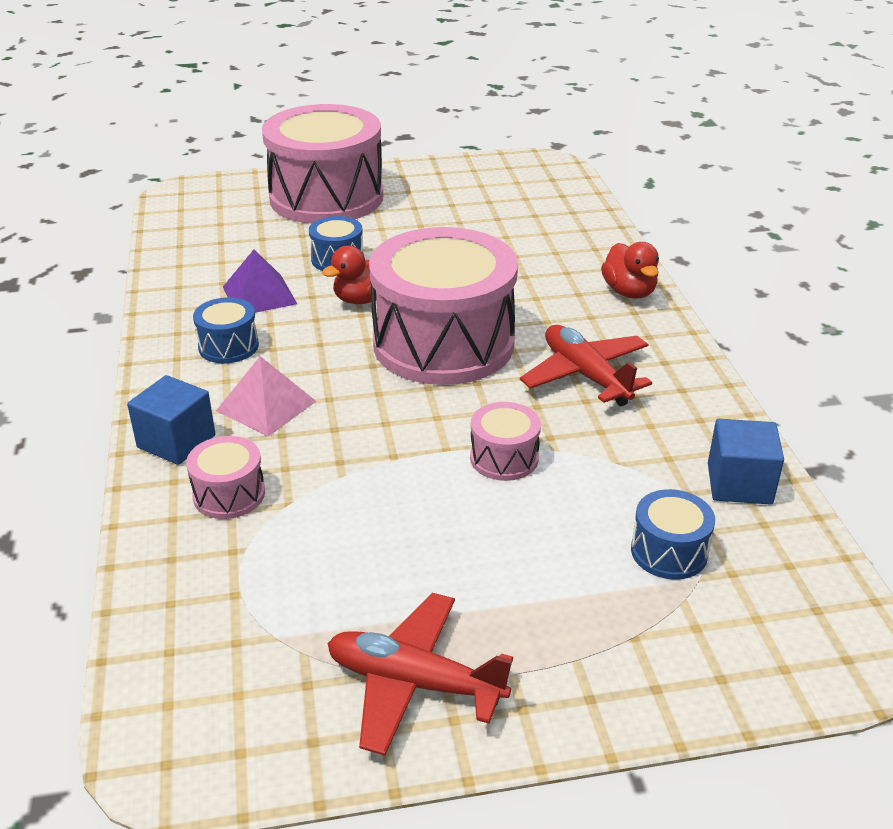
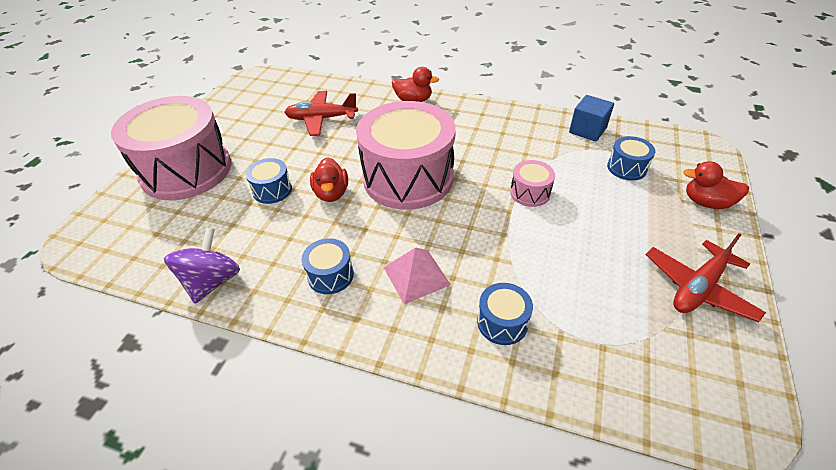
camera: 60 degrees left, 10 degrees up
blue cube [127,375,215,465] -> none
pink drum [186,436,265,519] -> blue drum [477,283,533,345]
purple pyramid [223,249,297,313] -> none
red plane [520,325,652,406] -> red plane moved to [284,91,358,136]
none -> purple spinning top [164,227,240,303]
none -> red duck [683,161,749,209]

